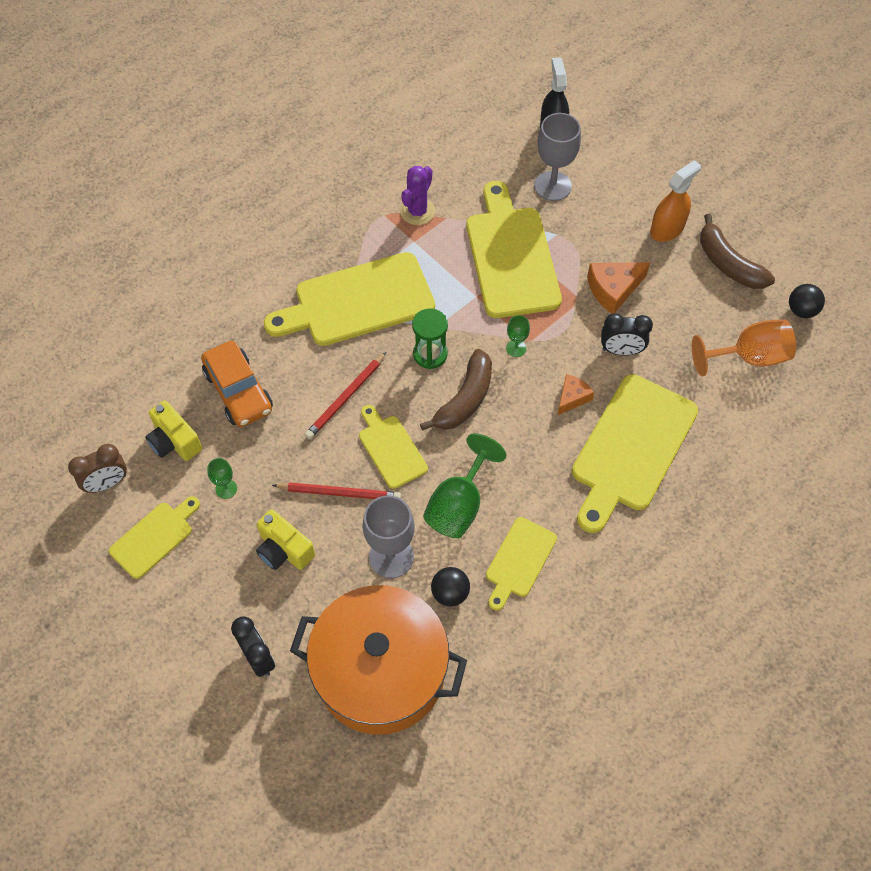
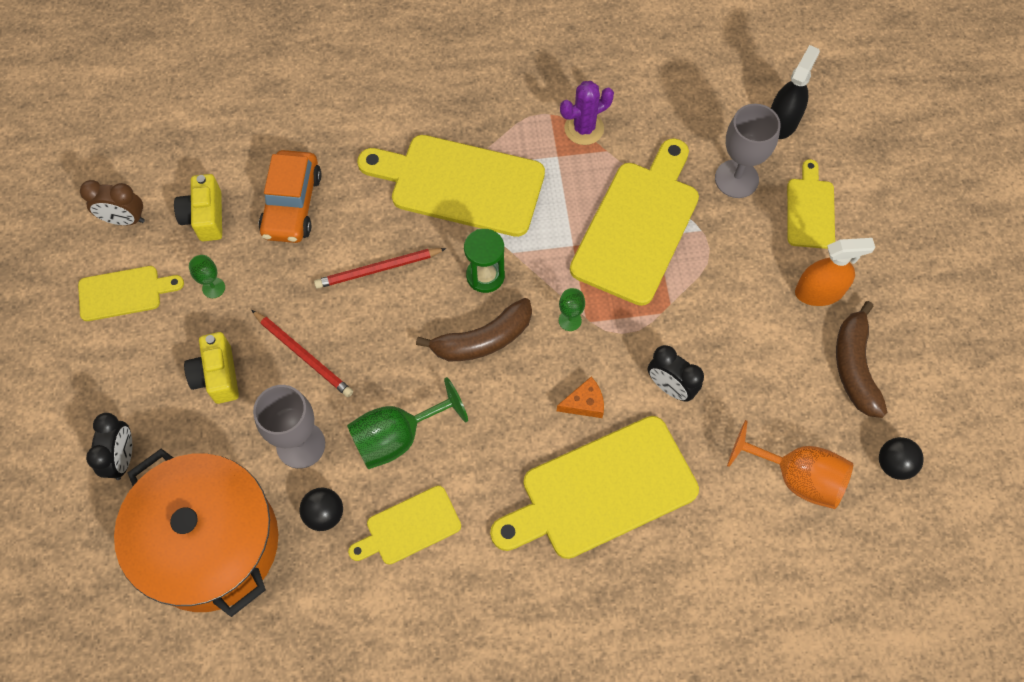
camera: 35 degrees right, 5 degrees up
yellow cutting board [359,405,428,489] -> yellow cutting board moved to [787,159,835,249]
orange cheese [587,262,650,314] -> none

